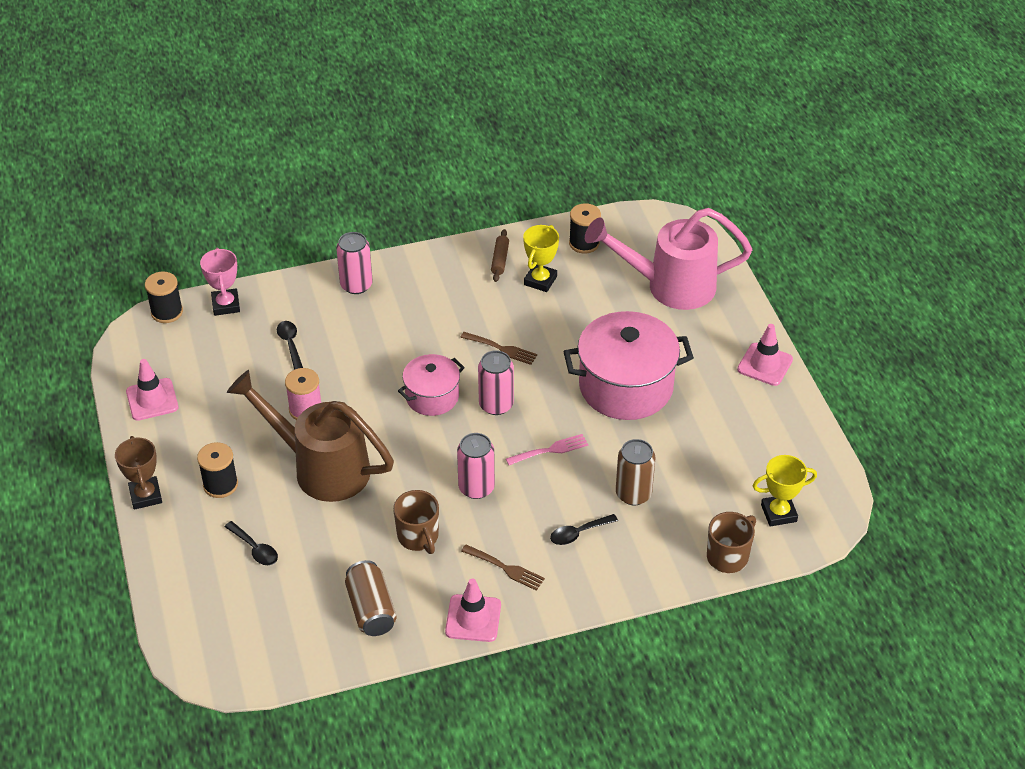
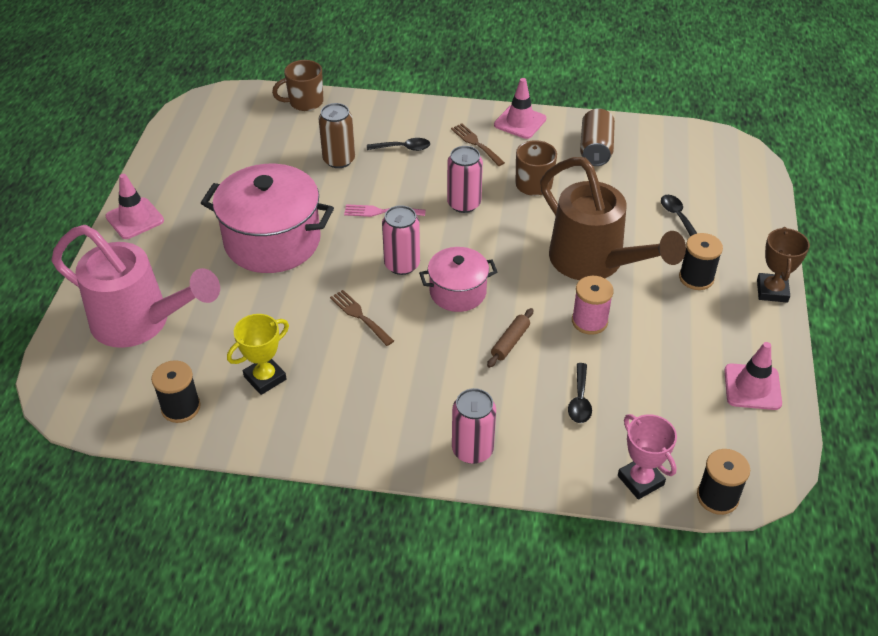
camera: 155 degrees left, 0 degrees up
pink trophy [200,248,240,316] -> pink trophy turned 45 degrees counterclockwise [618,414,677,500]
brown rolling pin [491,229,509,282] -> brown rolling pin moved to [487,308,533,368]
yellow trophy [753,455,817,526] -> none

